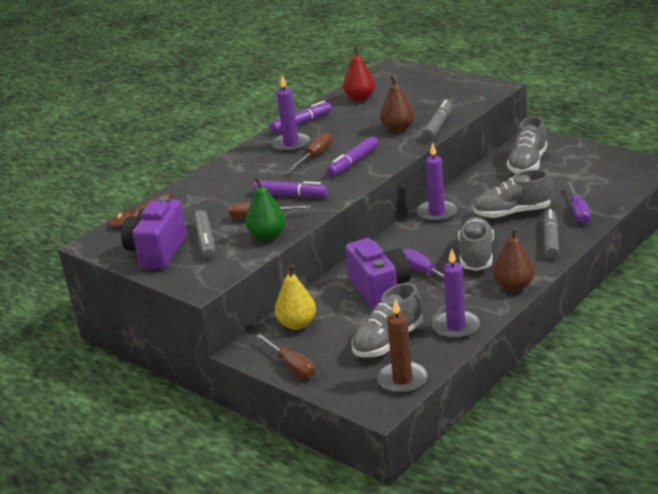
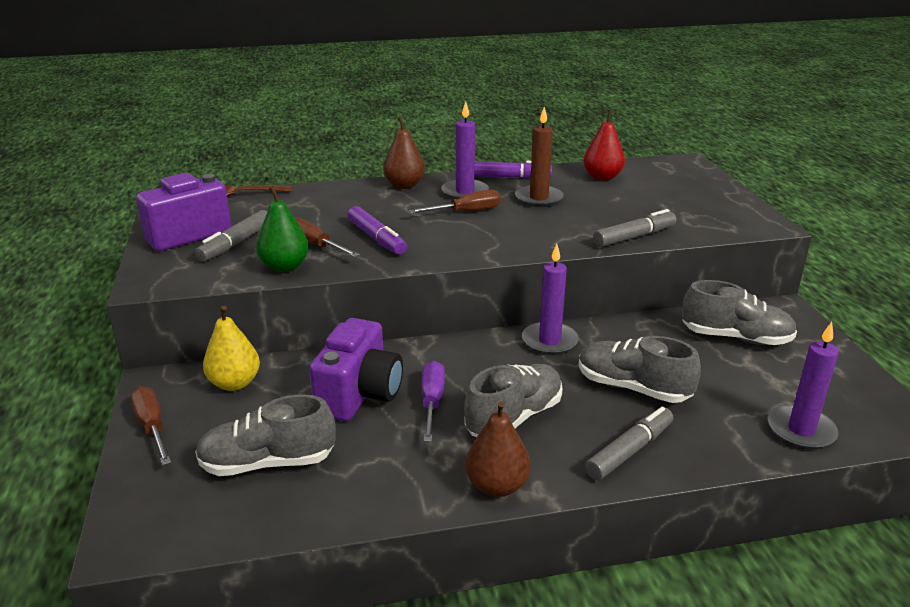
camera: 35 degrees right, 0 degrees up
brown screwdriver [256,333,315,378] -> brown screwdriver turned 150 degrees clockwise [130,386,171,465]
purple marker [327,136,378,176] -> none
brown candle [377,299,428,394] -> brown candle moved to [515,107,564,207]
brown pear [380,75,415,132] -> brown pear moved to [383,117,425,189]
purple candle [432,249,480,339] -> purple candle moved to [768,322,839,450]
grey shoe [507,116,547,173] -> grey shoe turned 135 degrees counterclockwise [682,280,797,345]
purple screwdriver [567,181,591,224] -> none

